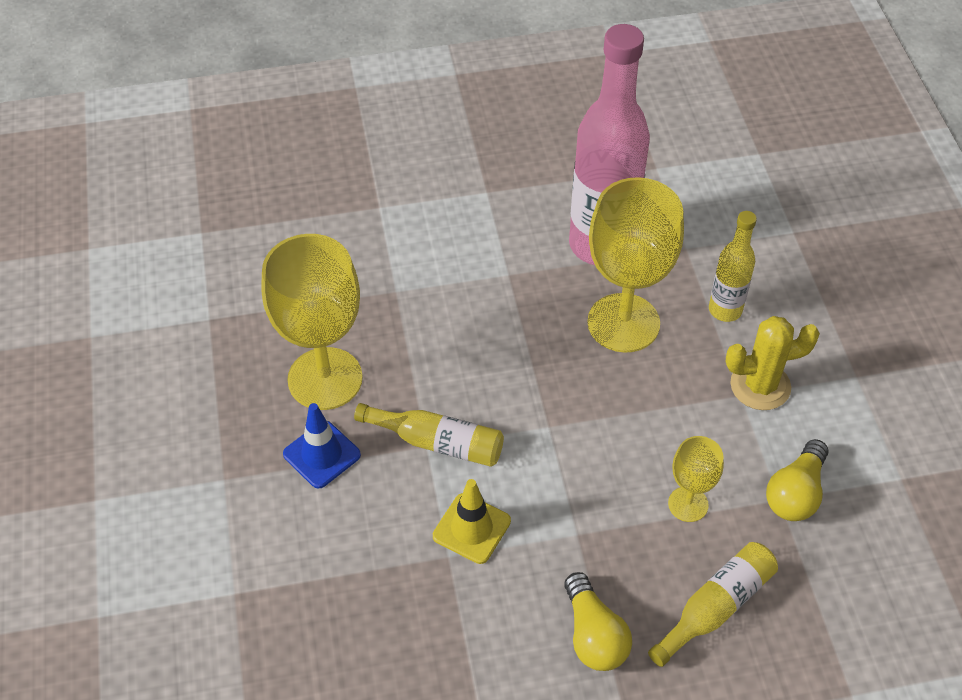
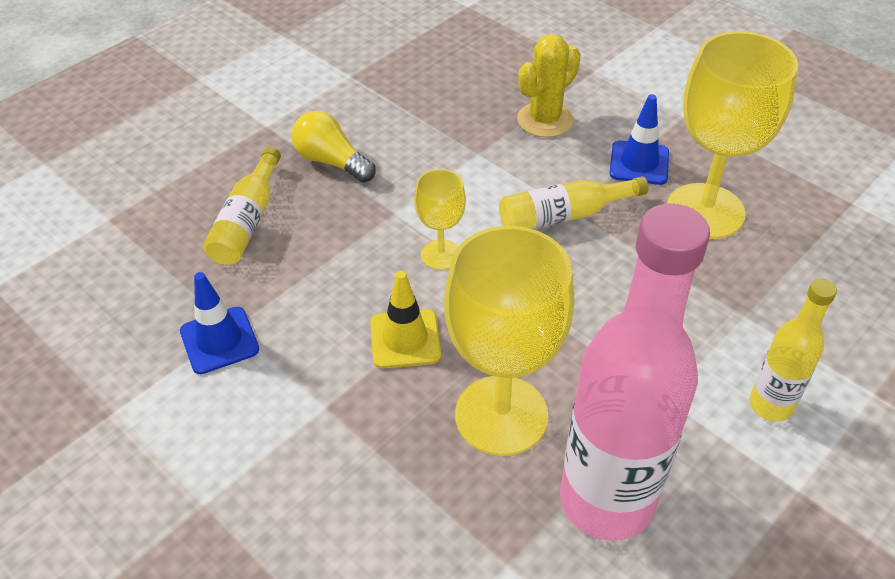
camera: 145 degrees right, 5 degrees down
yellow traffic cone [433,479,511,564] -> yellow traffic cone moved to [370,271,441,369]
yellow goblet [668,436,724,522] -> yellow goblet moved to [414,169,466,270]
yellow bottle [709,211,757,322] -> yellow bottle moved to [749,278,837,422]
yellow cactus [725,316,820,410] -> yellow cactus moved to [517,34,581,138]
yellow light bulb [766,439,828,521] -> blue traffic cone [180,272,259,374]

